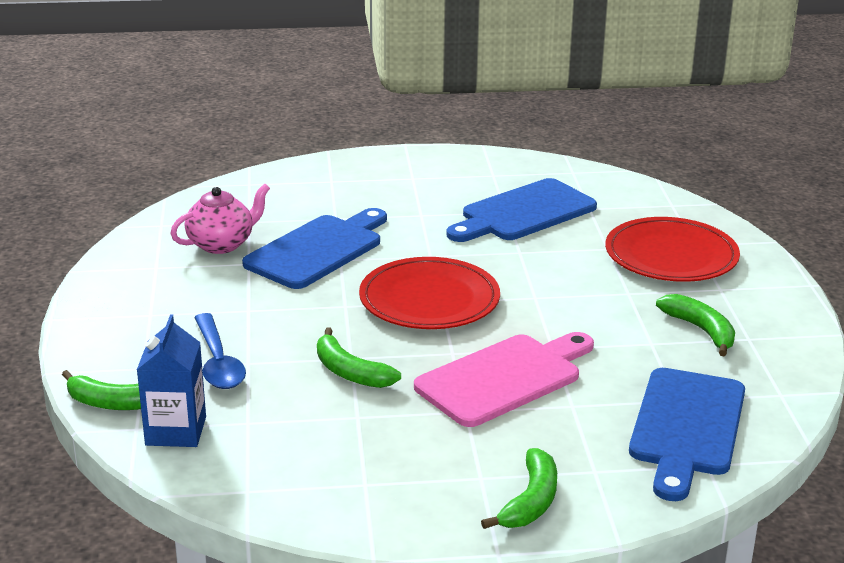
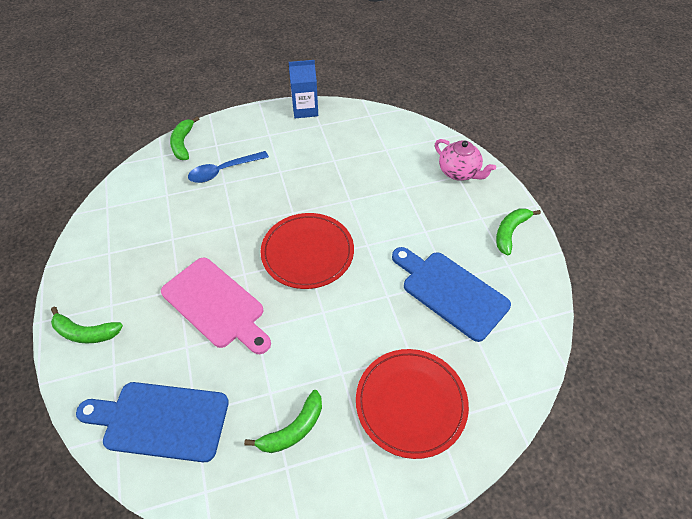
camera: 80 degrees right, 25 degrees up
blue carton [137,314,206,447] -> blue carton moved to [289,60,318,118]
pink teapot [170,184,270,254] -> pink teapot moved to [435,139,496,181]
blue cutting board [242,208,387,289] -> none
green banana [317,328,401,388] -> green banana moved to [496,208,541,255]

